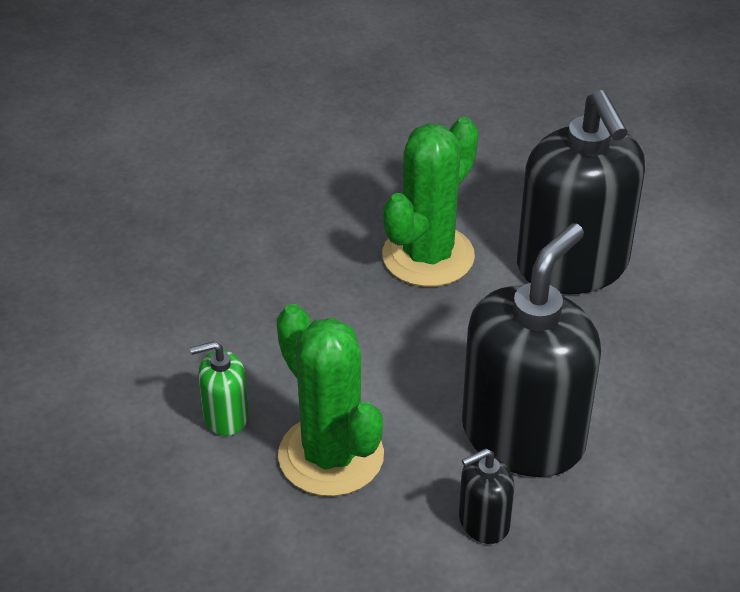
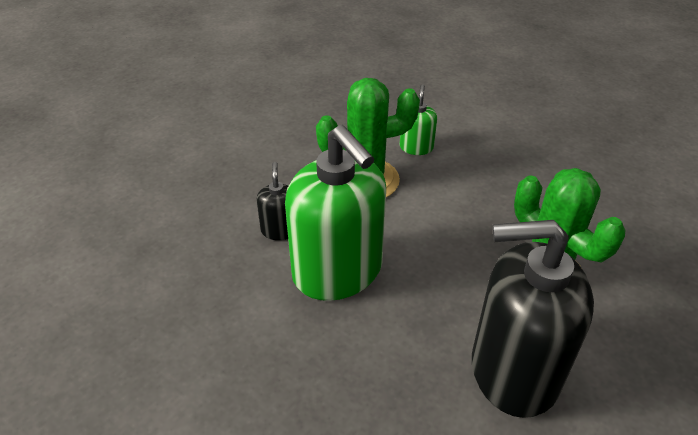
camera: 110 degrees right, 0 degrees up
black soap dispenser [462,223,601,477] -> green soap dispenser [285,125,386,301]

